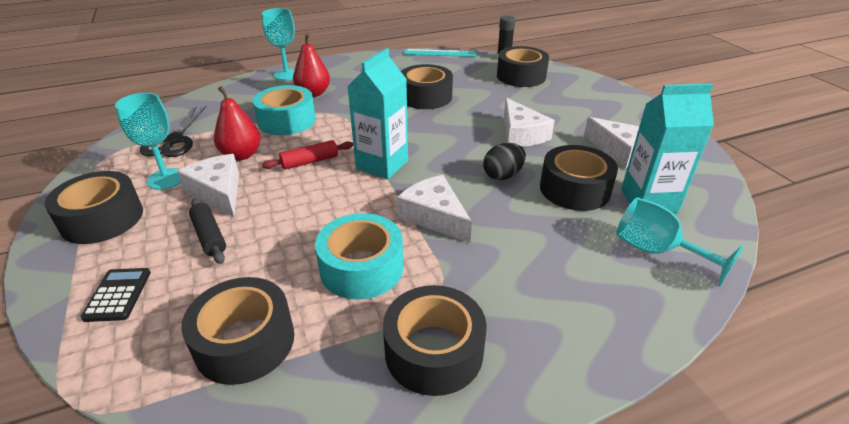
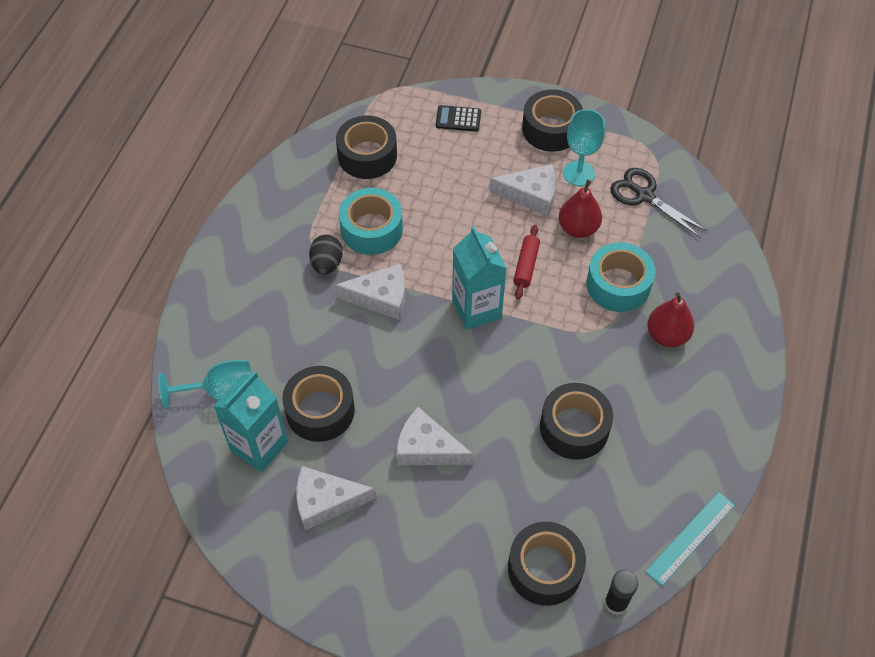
camera: 130 degrees right, 20 degrees up
black calculator [81,268,151,322] -> black calculator turned 150 degrees clockwise [436,105,481,132]
black rolling pin [189,198,226,264] -> none
turquoise goblet [262,8,295,80] -> none
black tape [383,285,486,396] -> none
black egg [483,143,526,180] -> black egg moved to [309,234,343,274]

